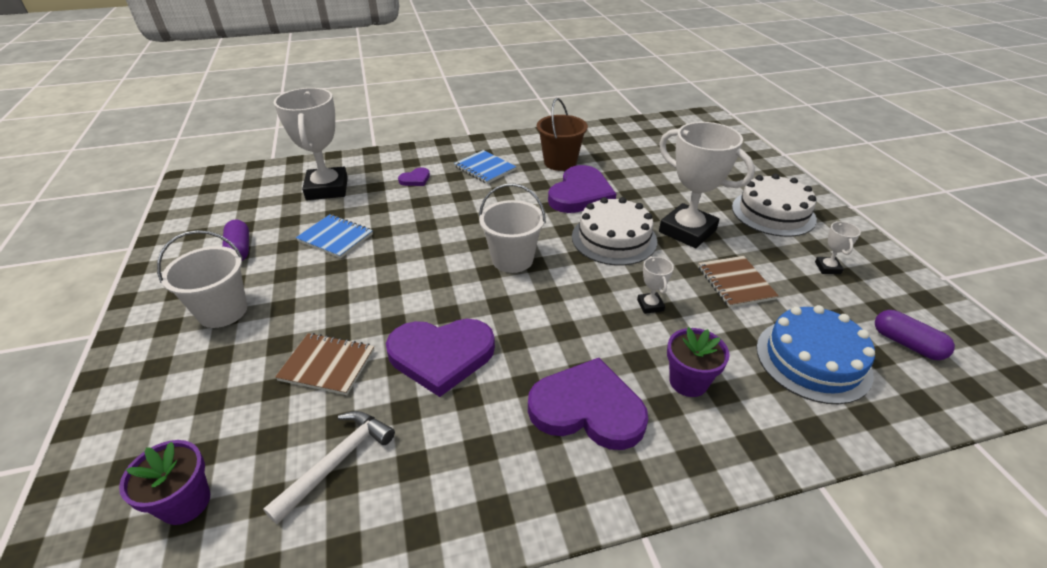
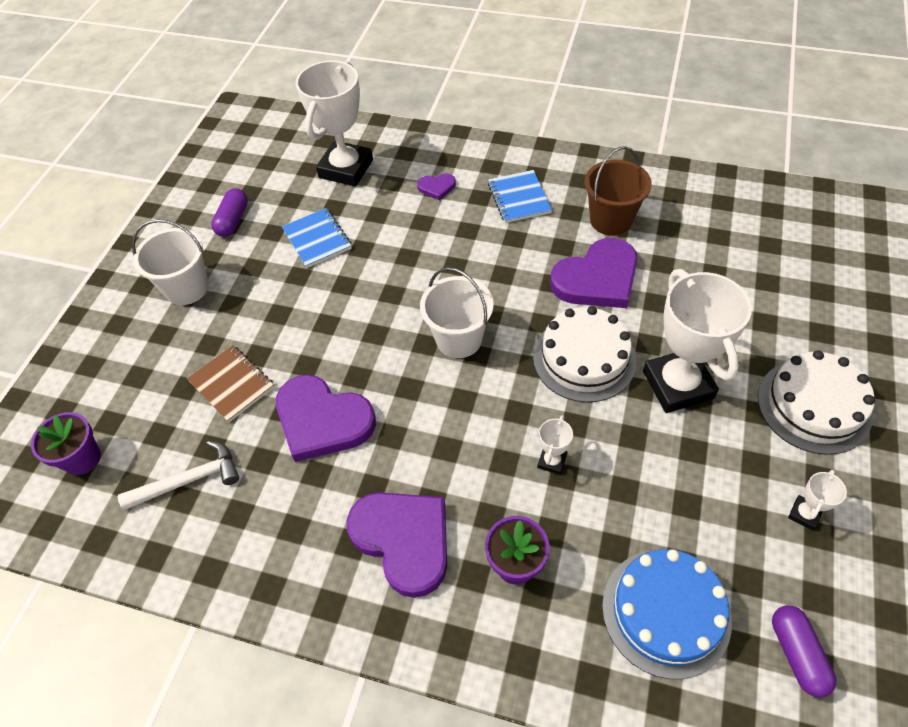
camera: 35 degrees right, 15 degrees up
brown notebook [698,256,779,308] -> none

